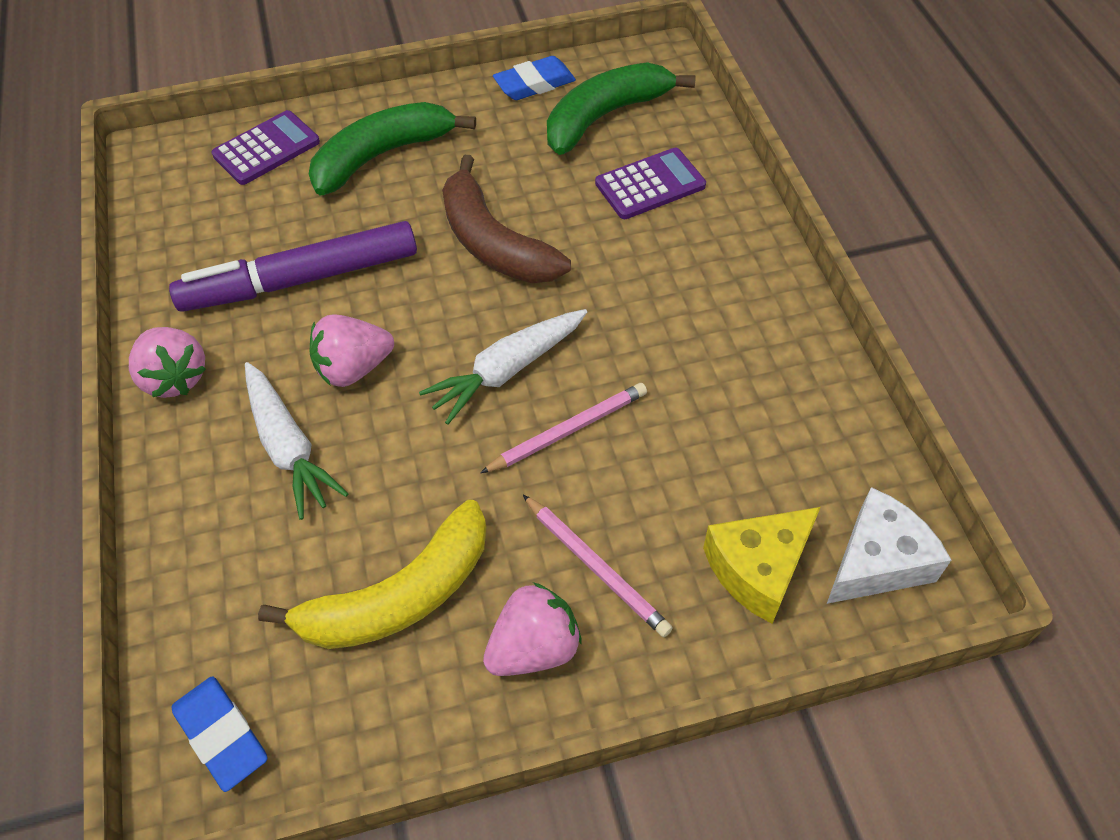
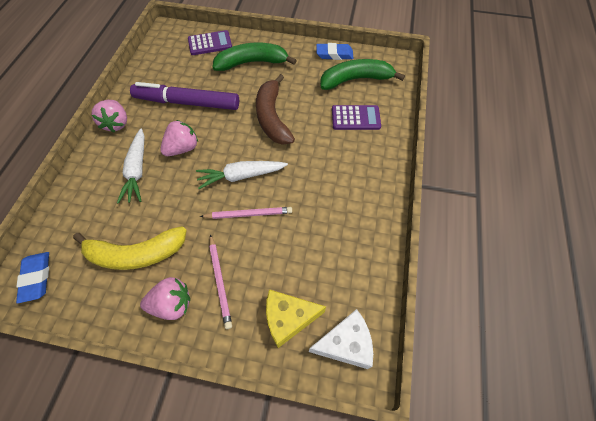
camera: 25 degrees right, 5 degrees up
pink strawberry [310,315,394,387] -> pink strawberry turned 135 degrees clockwise [160,120,198,156]

